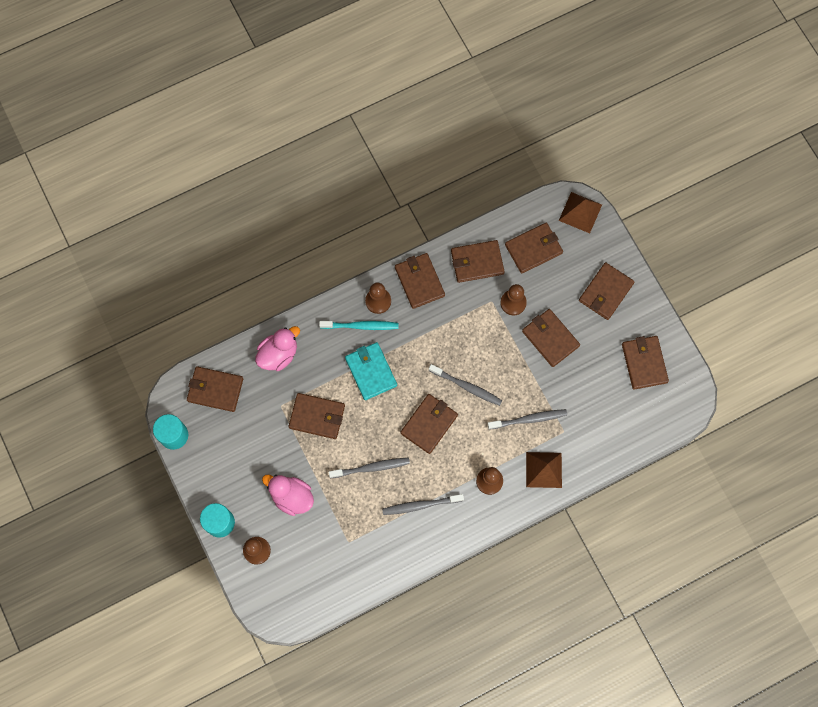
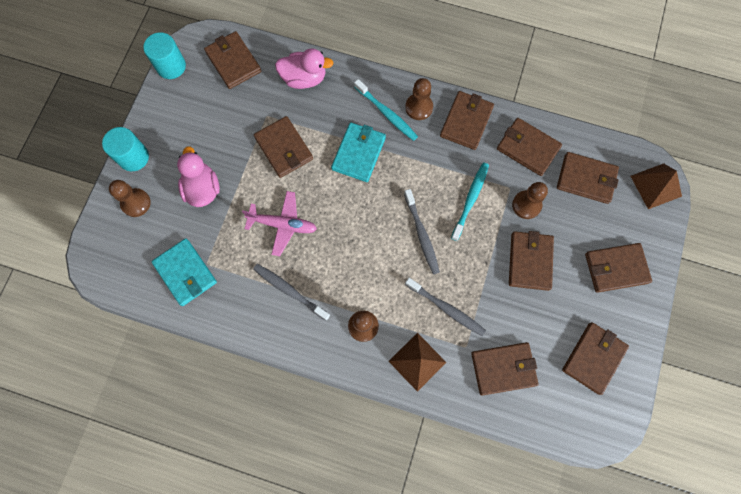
camera: 45 degrees right, 0 degrees up
grey toothbrush [329,457,410,478] -> pink plane [242,191,317,256]
brown wallet [400,394,458,454] -> brown wallet moved to [471,342,539,395]
none -> turquoise wallet [151,238,217,306]
none -> turquoise toothbrush [451,162,489,241]

